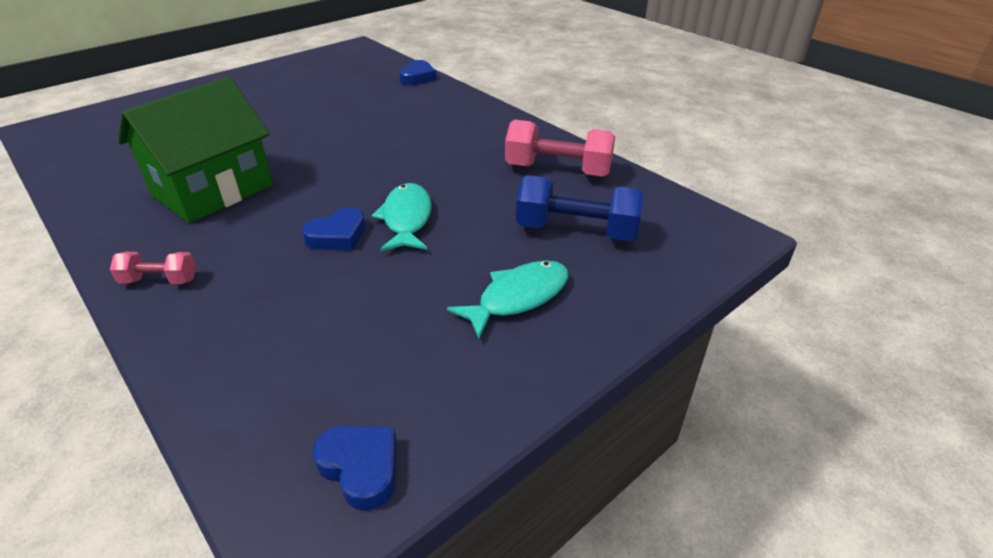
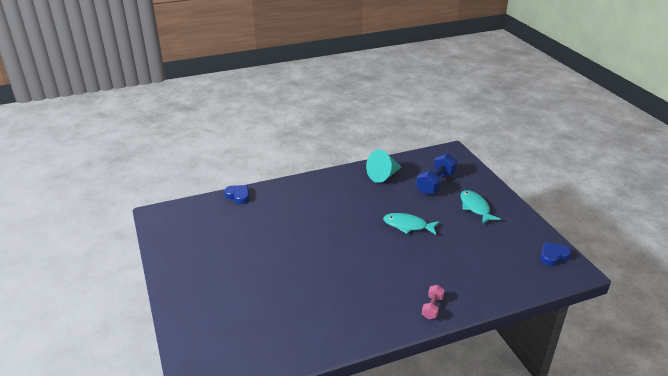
camera: 70 degrees left, 5 degrees down
green house [118,77,273,223] -> none
blue heart [302,207,366,250] -> none
pink dumbbell [505,120,615,177] -> turquoise cone [366,149,401,183]

